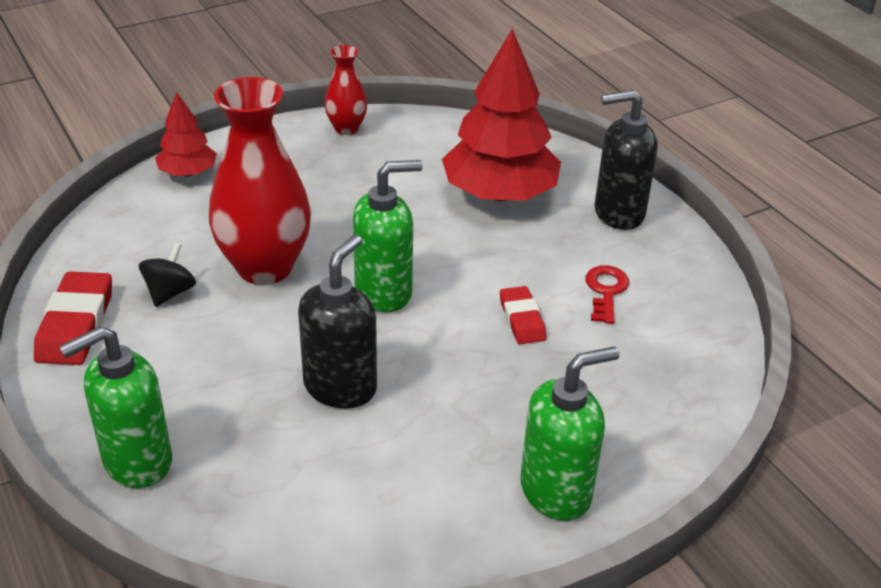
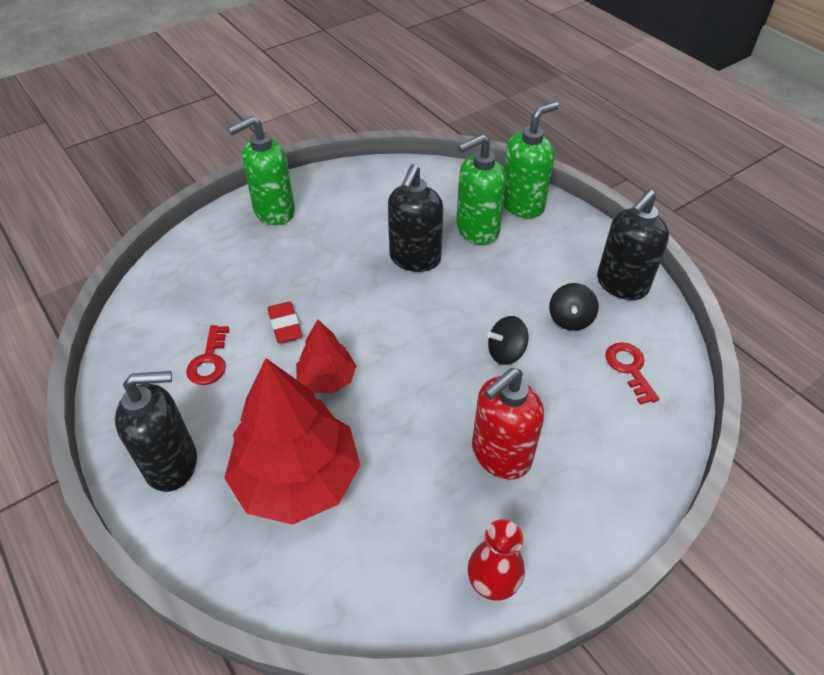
camera: 175 degrees right, 10 degrees up
red eraser [34,271,112,365] -> black soap dispenser [597,190,669,300]
red tree [155,92,217,177] -> red tree moved to [296,319,356,394]
red vase [209,77,311,285] -> black spinning top [487,316,528,365]
green soap dispenser [353,160,423,312] -> green soap dispenser moved to [456,134,506,245]
none -> red soap dispenser [472,368,544,480]
none -> red key [605,342,659,405]

